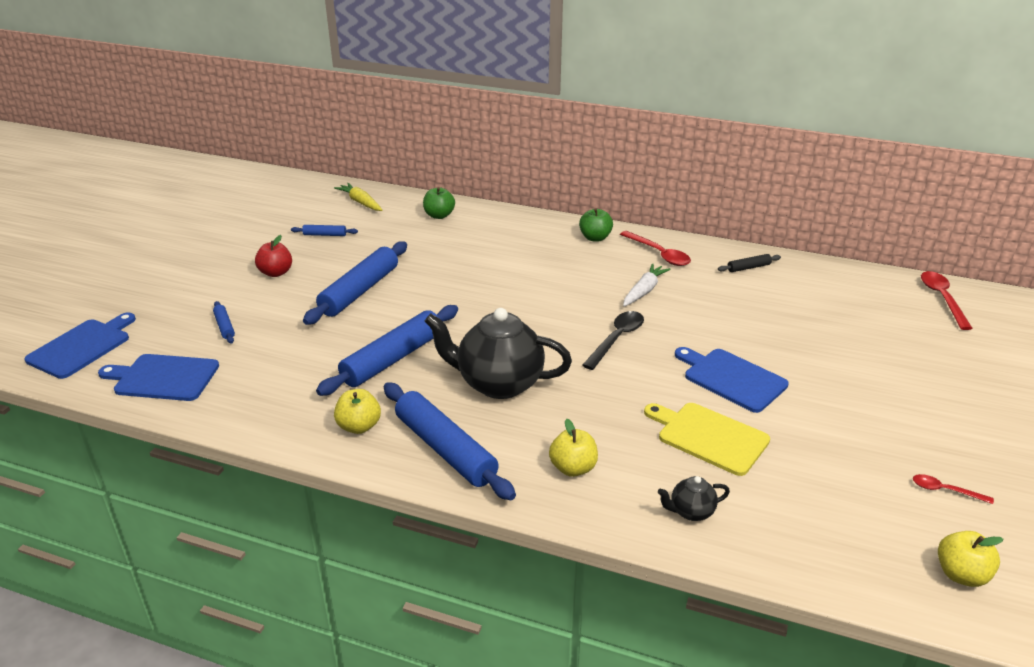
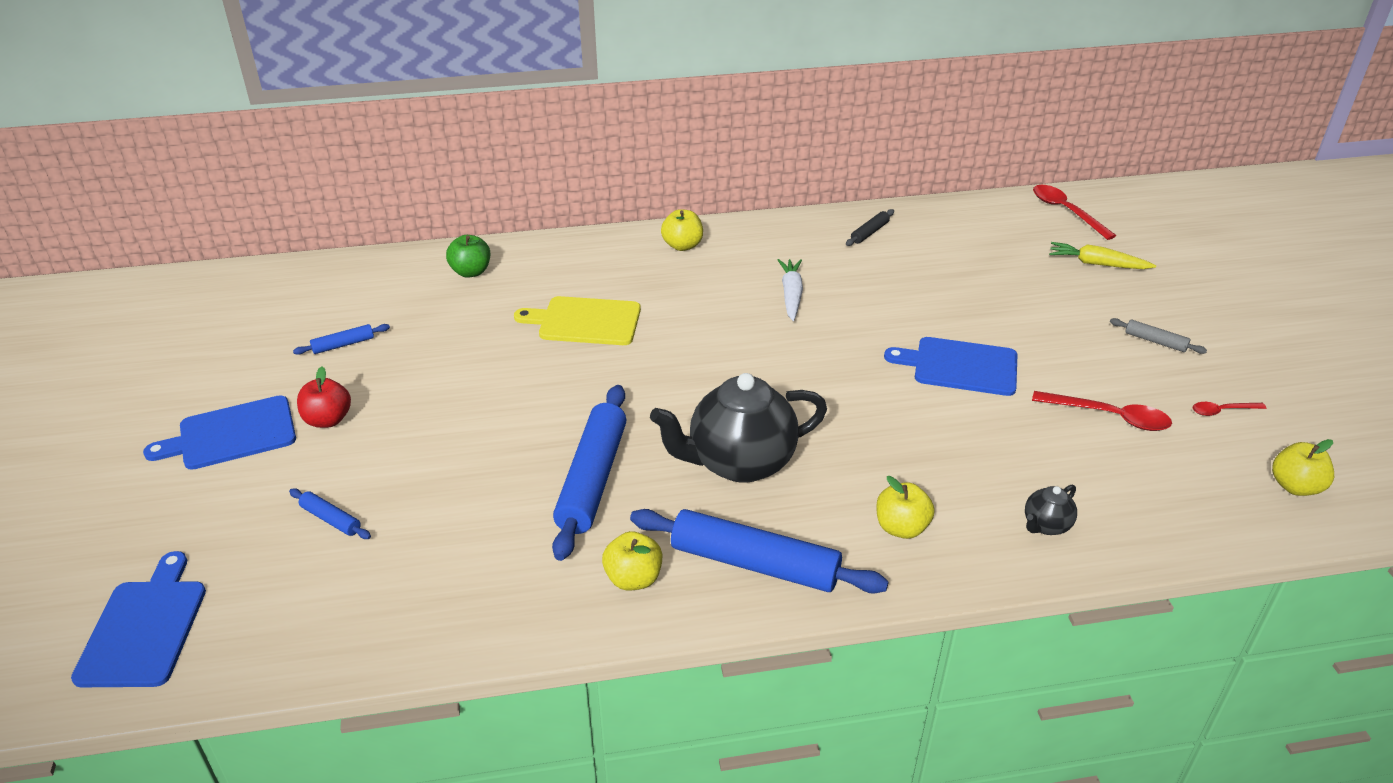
camera: 30 degrees left, 5 degrees up
blue cutting board [98,354,219,401] -> blue cutting board moved to [143,395,296,470]
blue rolling pin [303,241,407,325] -> none
yellow carrot [334,183,382,211] -> yellow carrot moved to [1049,242,1156,269]
green apple [579,208,613,242] -> yellow apple [661,209,703,251]
black spoon [582,311,644,370] -> none
red spoon [620,231,691,266] -> red spoon moved to [1032,391,1172,431]
yellow cutting board [644,403,770,476] -> yellow cutting board moved to [514,296,641,345]
none -> grey rolling pin [1110,318,1207,354]

